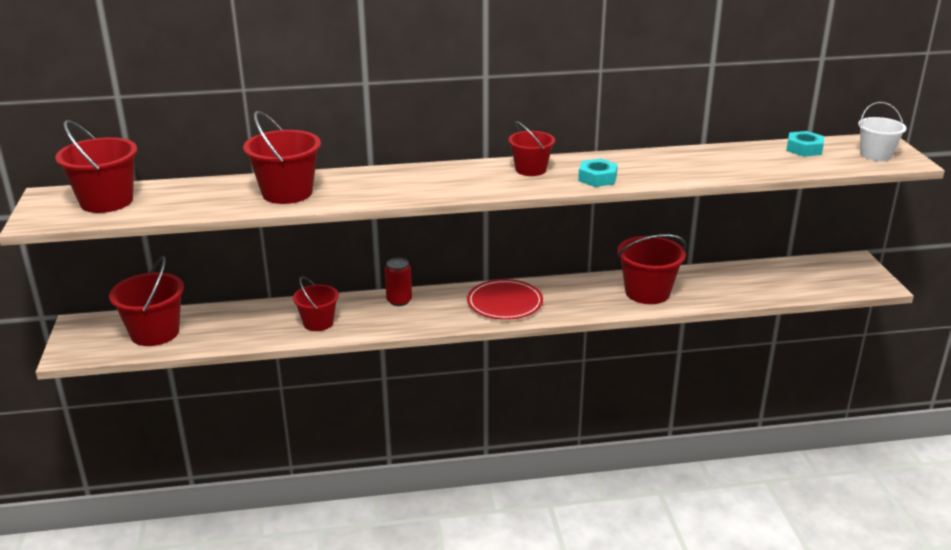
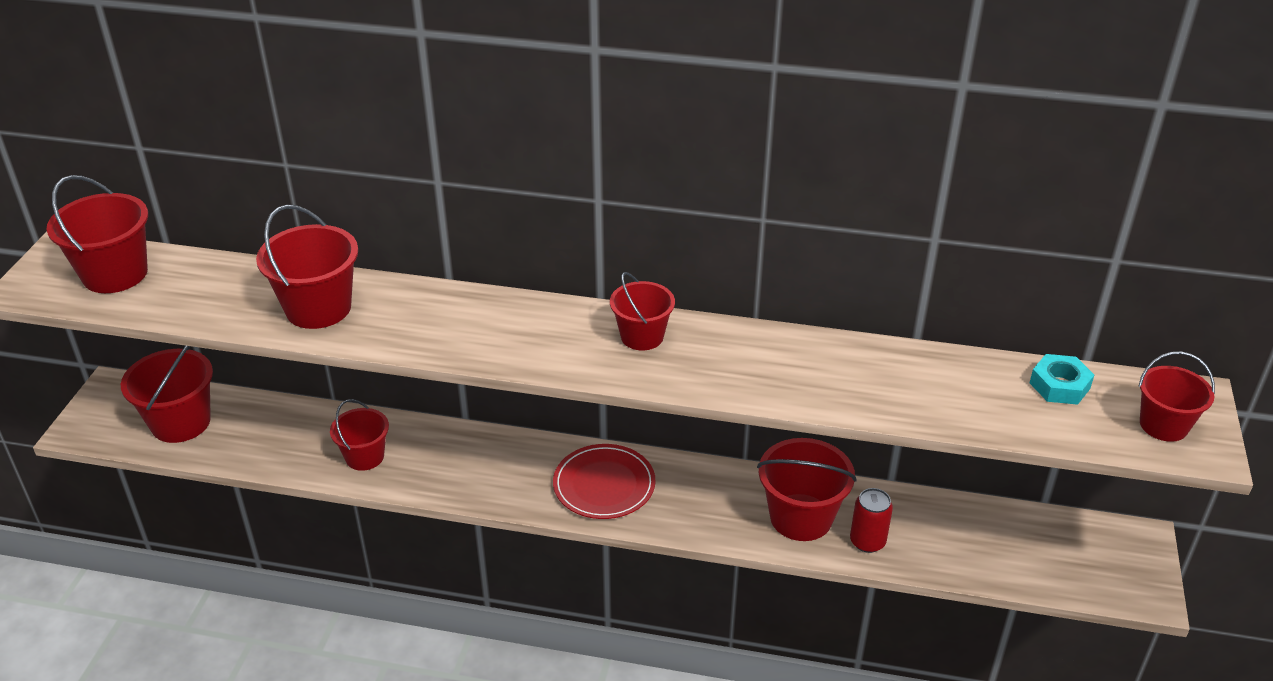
camera: 20 degrees right, 10 degrees up
red can [385,258,412,306] -> red can moved to [850,488,893,553]
turquoise nut [578,159,618,187] -> none
white bucket [858,102,907,161] -> red bucket [1138,351,1215,442]

